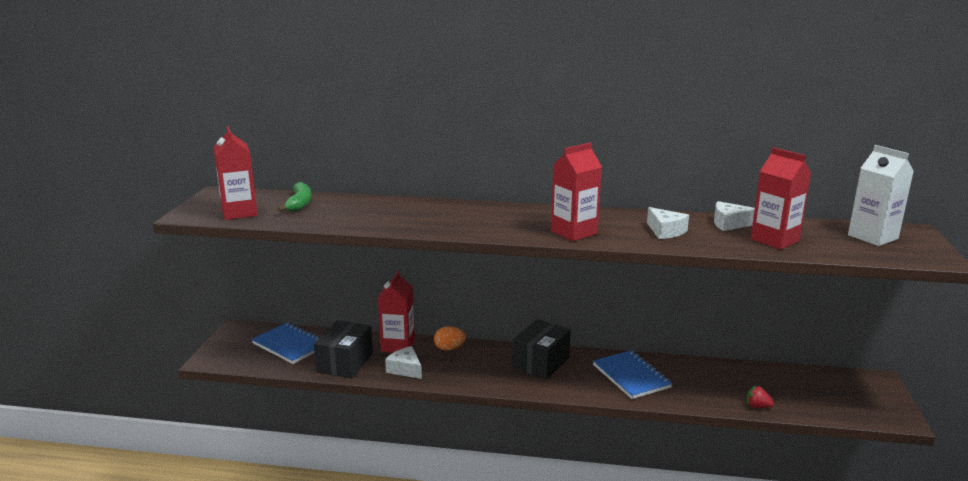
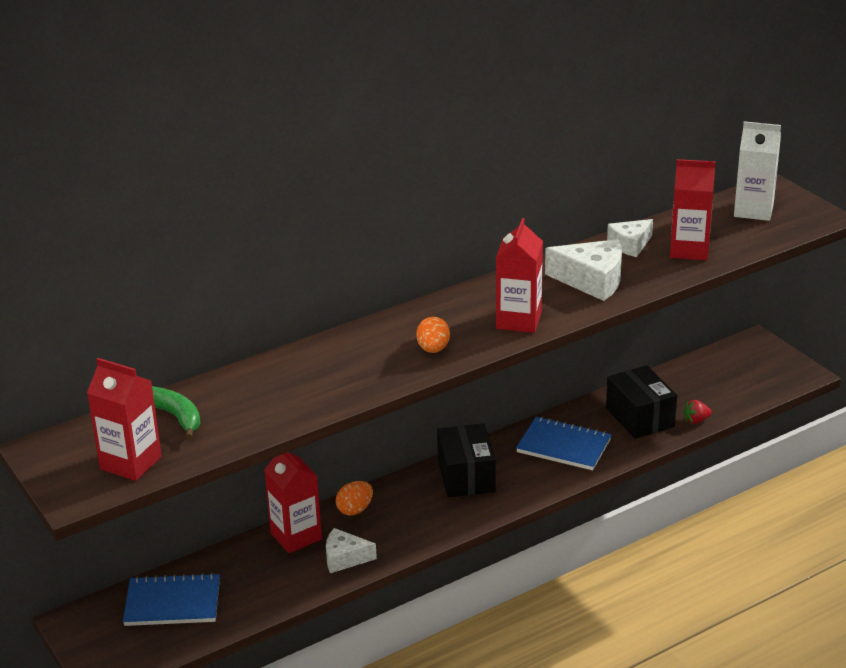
camera: 40 degrees left, 10 degrees up
black box [314,320,373,379] -> black box moved to [606,365,677,439]
white cheese [647,207,689,239] -> white cheese [545,239,622,301], size x1.56
none -> orange egg [416,317,450,353]

